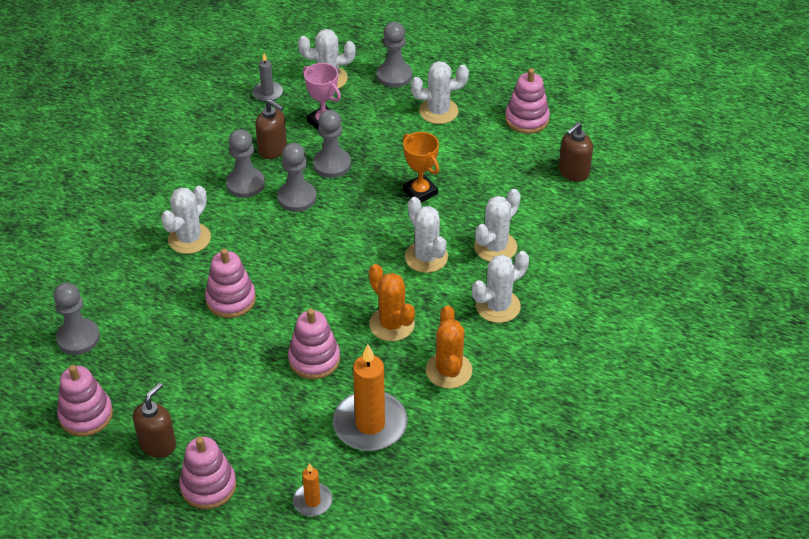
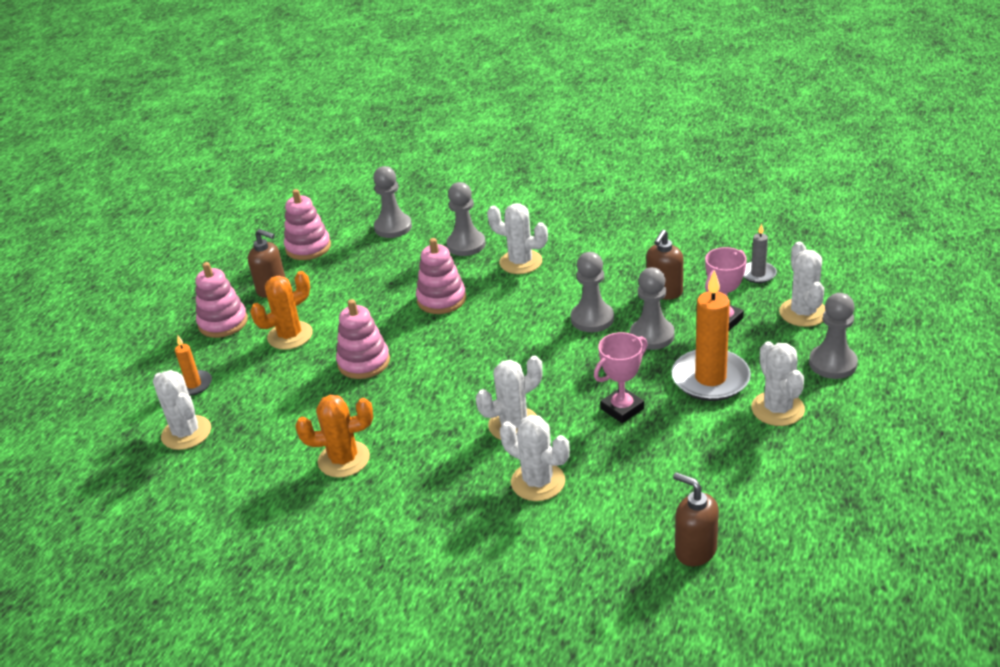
camera: 90 degrees right, 10 degrees down
grey pawn [226,129,265,198] -> grey pawn moved to [446,182,486,256]
orange candle [333,344,408,451] -> orange candle moved to [672,270,751,401]
orange cactus [369,264,415,341] -> orange cactus moved to [250,271,313,350]
orange trophy [403,132,439,203] -> pink trophy [594,332,648,423]
white cactus [472,251,529,323] -> white cactus moved to [153,370,211,450]
pink stacking toy [505,68,550,134] -> none

